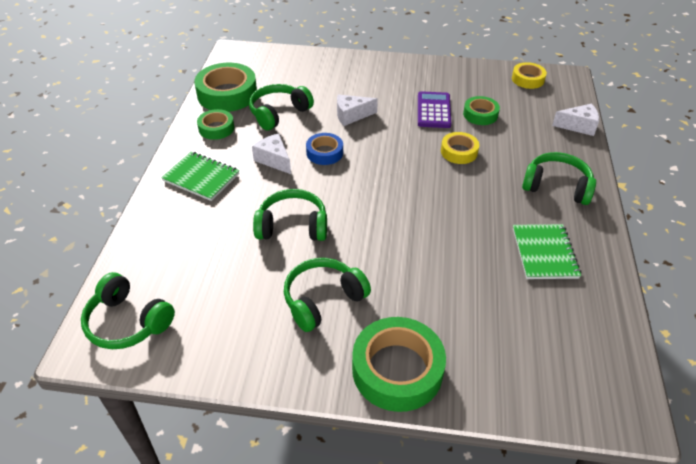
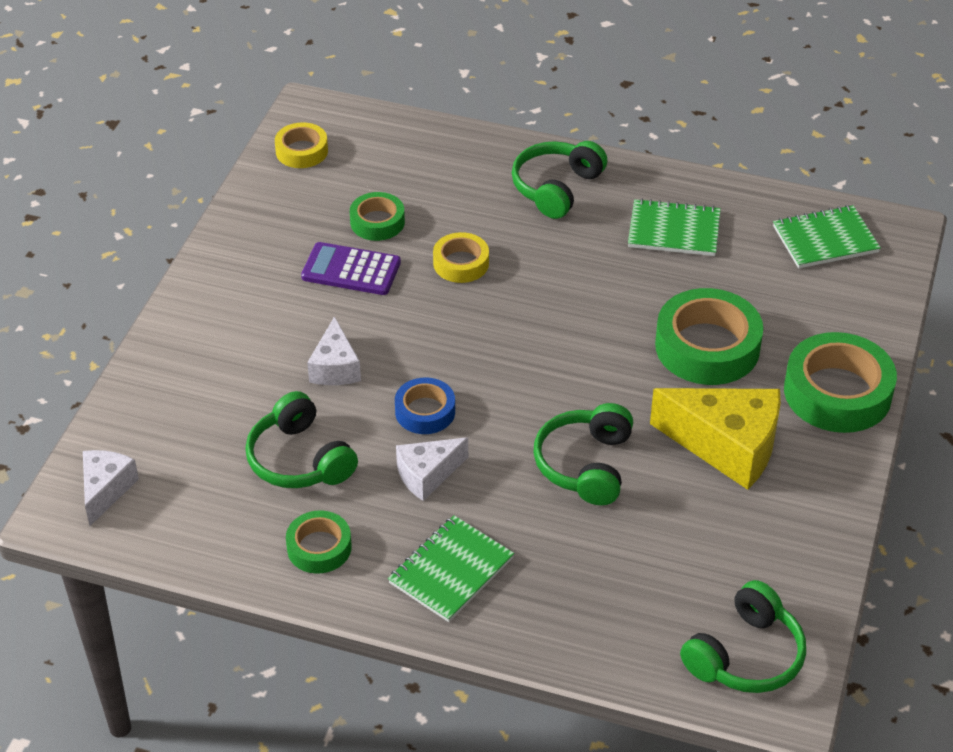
camera: 80 degrees left, 0 degrees up
green tape [194,63,257,112] -> green tape moved to [655,288,763,385]
green headphones [284,258,371,332] -> yellow cheese [650,388,781,490]
white cheese [552,103,599,136] -> white cheese moved to [83,450,139,526]
none -> green notebook [773,205,881,268]

